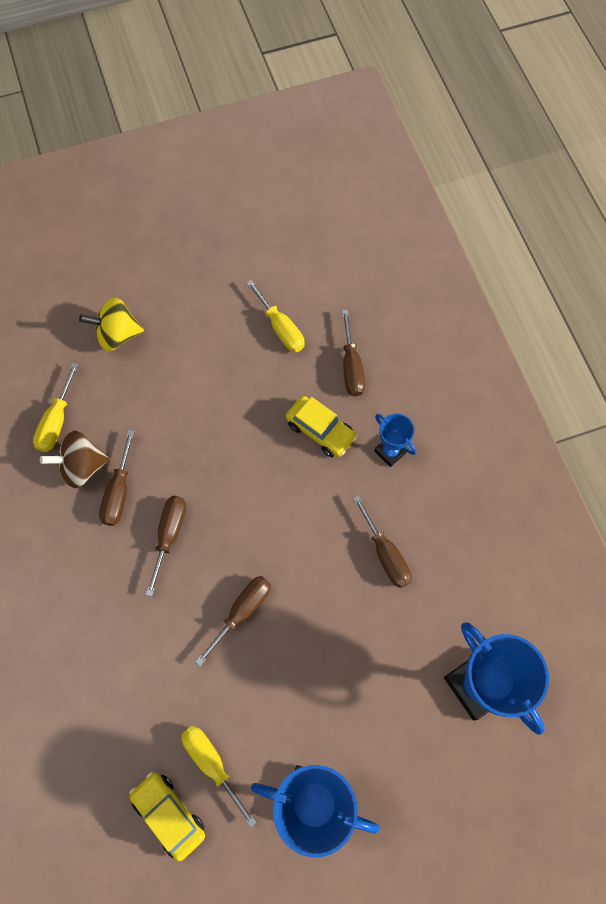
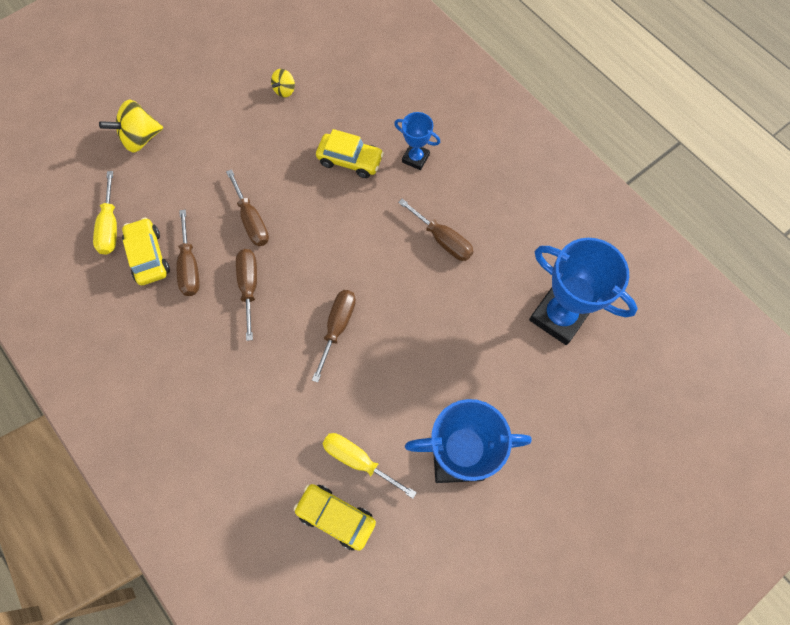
camera: 20 degrees left, 0 degrees up
brown spinning top [40,431,110,488] -> yellow car [122,218,170,285]
yellow screwdriver [246,280,305,352] -> yellow spinning top [271,69,295,97]
brown screwdriver [342,310,365,396] -> brown screwdriver moved to [226,169,269,246]

